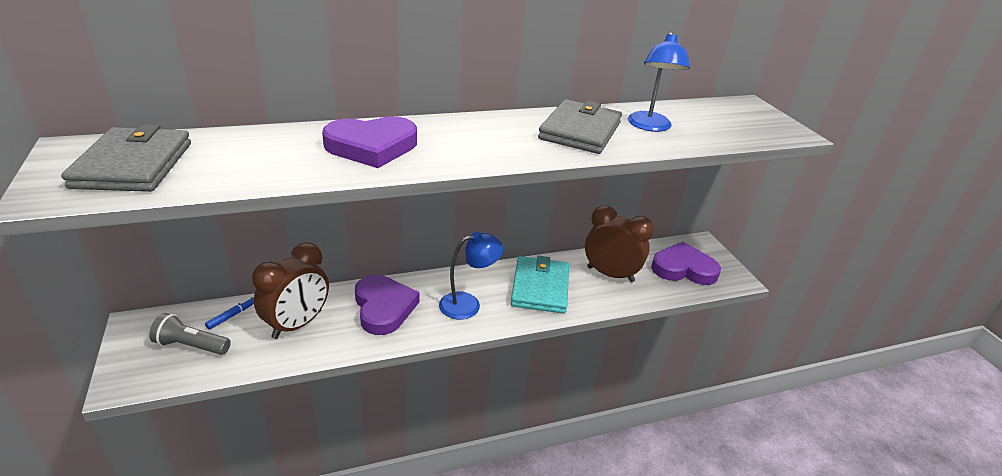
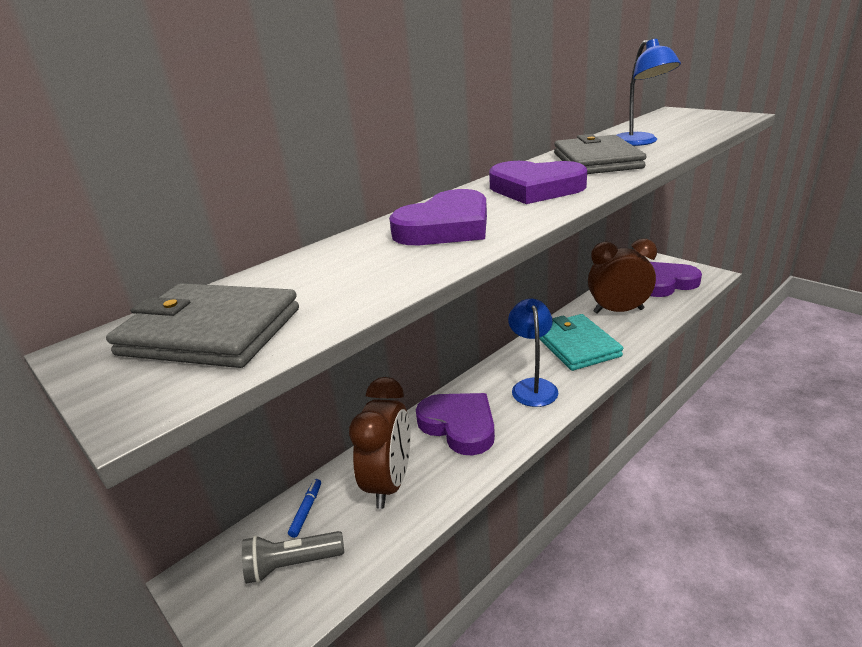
camera: 20 degrees left, 5 degrees down
grey wallet [61,124,191,192] -> grey wallet turned 45 degrees counterclockwise [106,283,299,368]
blue lamp [439,232,503,320] -> blue lamp turned 45 degrees counterclockwise [508,299,559,407]
none -> purple heart [489,161,587,204]

